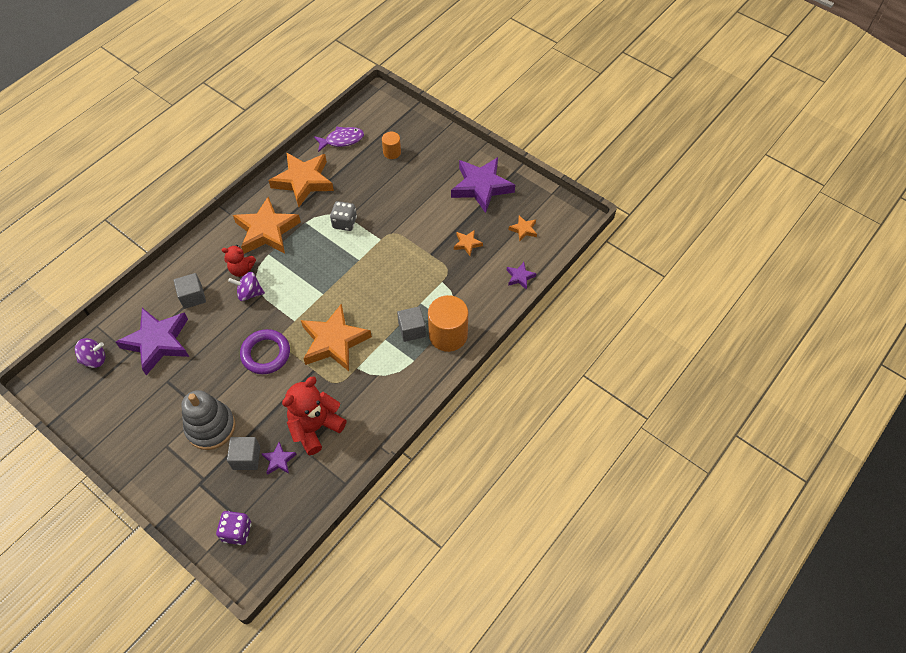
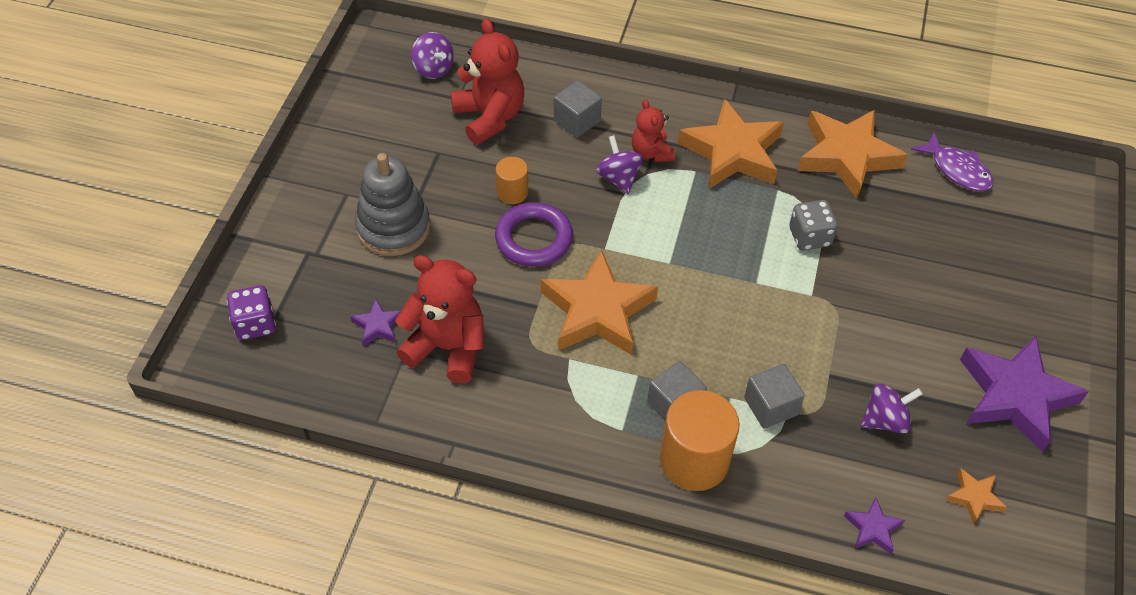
camera: 65 degrees right, 5 degrees down
purple star [116,308,189,375] -> red teddy bear [451,18,524,145]
grey cube [227,437,260,470] -> grey cube moved to [744,364,805,429]
orange cylinder [382,132,401,159] -> orange cylinder moved to [496,157,528,204]
orange star [454,230,483,256] -> purple spinning top [861,384,923,434]

